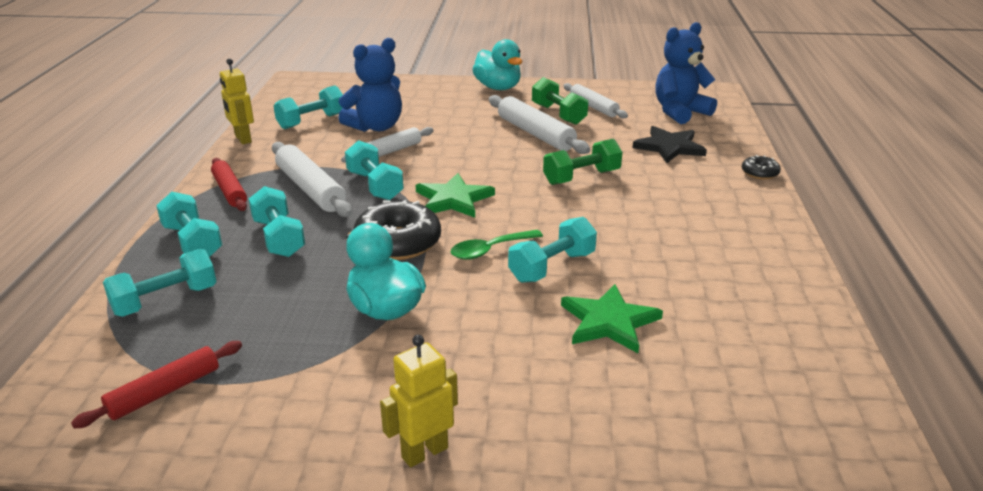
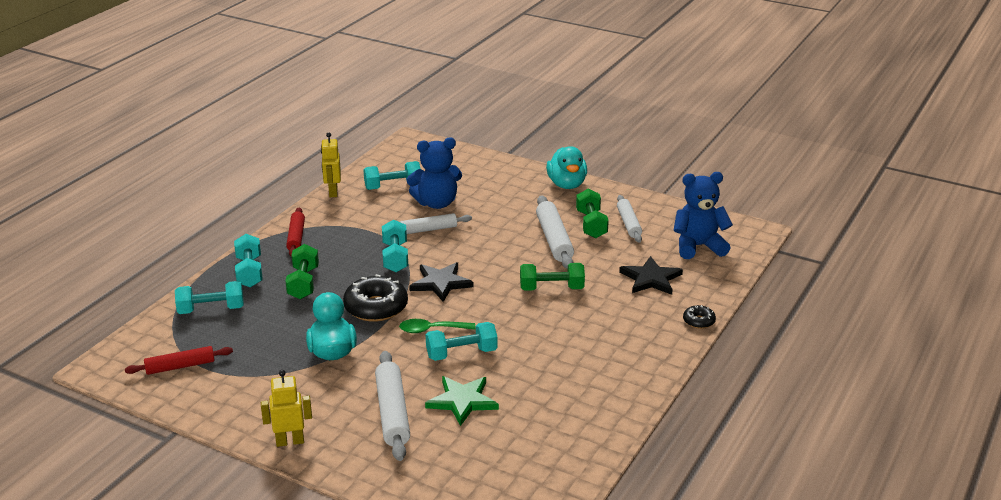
camera: 25 degrees right, 0 degrees up
turquoise dumbbell [249,186,305,257] -> green dumbbell [285,244,319,299]
white rolling pin [272,142,352,217] -> white rolling pin moved to [375,351,410,461]
green star [416,173,495,218] -> black star [409,262,474,302]

